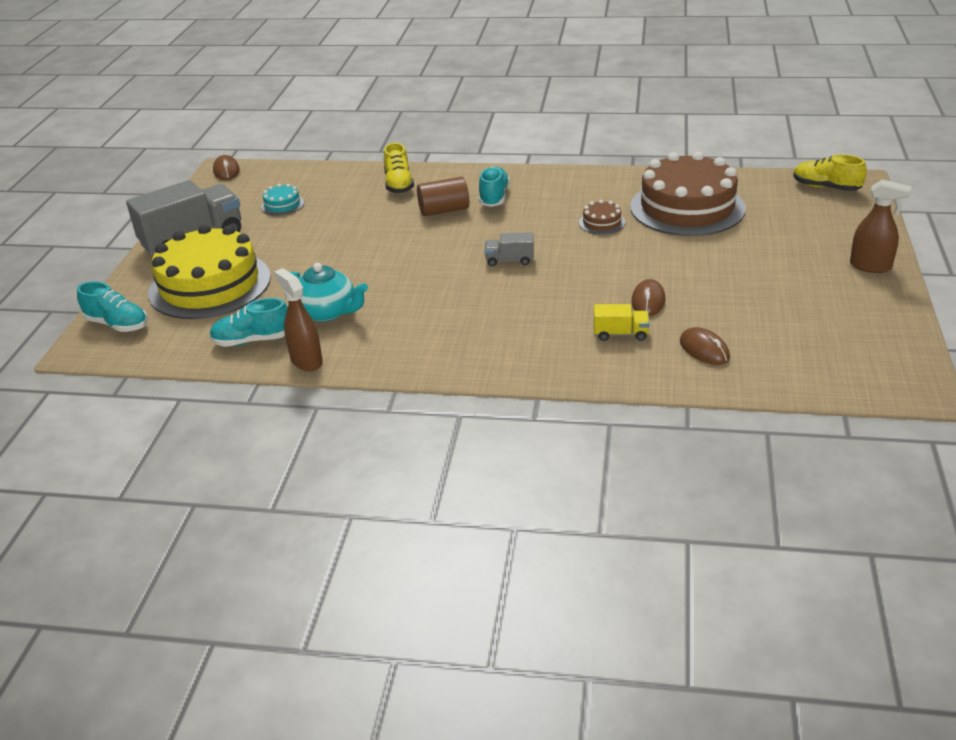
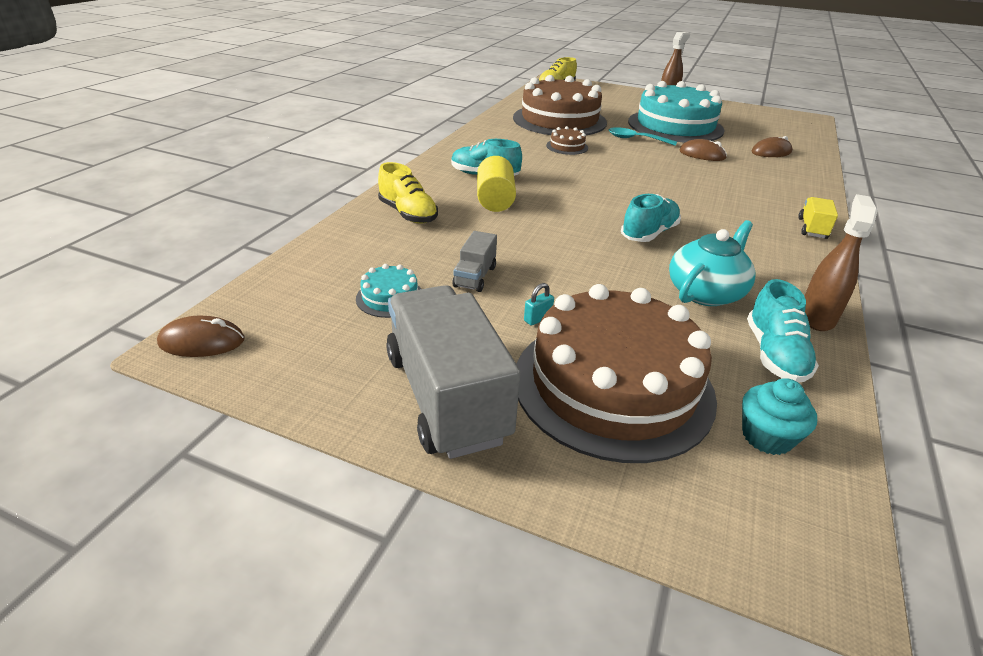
camera: 80 degrees left, 0 degrees up
turquoise shoe [77,281,148,332] -> turquoise shoe moved to [621,194,681,242]
yellow cake [148,224,271,319] -> brown cake [517,284,717,463]
brown spray bottle [274,268,323,371] -> brown spray bottle turned 135 degrees clockwise [804,194,878,331]
yellow shoe [384,143,414,194] -> yellow shoe turned 45 degrees clockwise [378,162,438,224]
brown cylinder [417,177,469,216] -> yellow cylinder [477,156,516,212]
grey truck [485,232,534,266] -> grey truck moved to [452,231,497,292]
yellow truck [594,304,650,341] -> yellow truck moved to [798,197,838,239]
none -> turquoise padlock [524,283,554,326]
none -> turquoise spoon [609,127,677,146]
none -> turquoise cake [628,81,725,143]
none -> turquoise cupcake [742,378,817,455]

